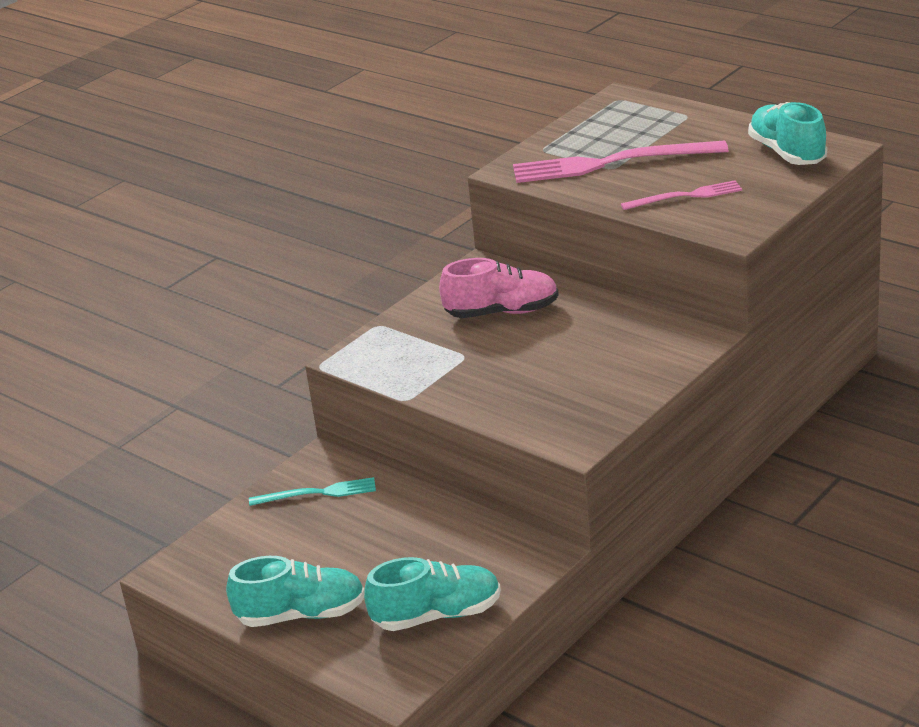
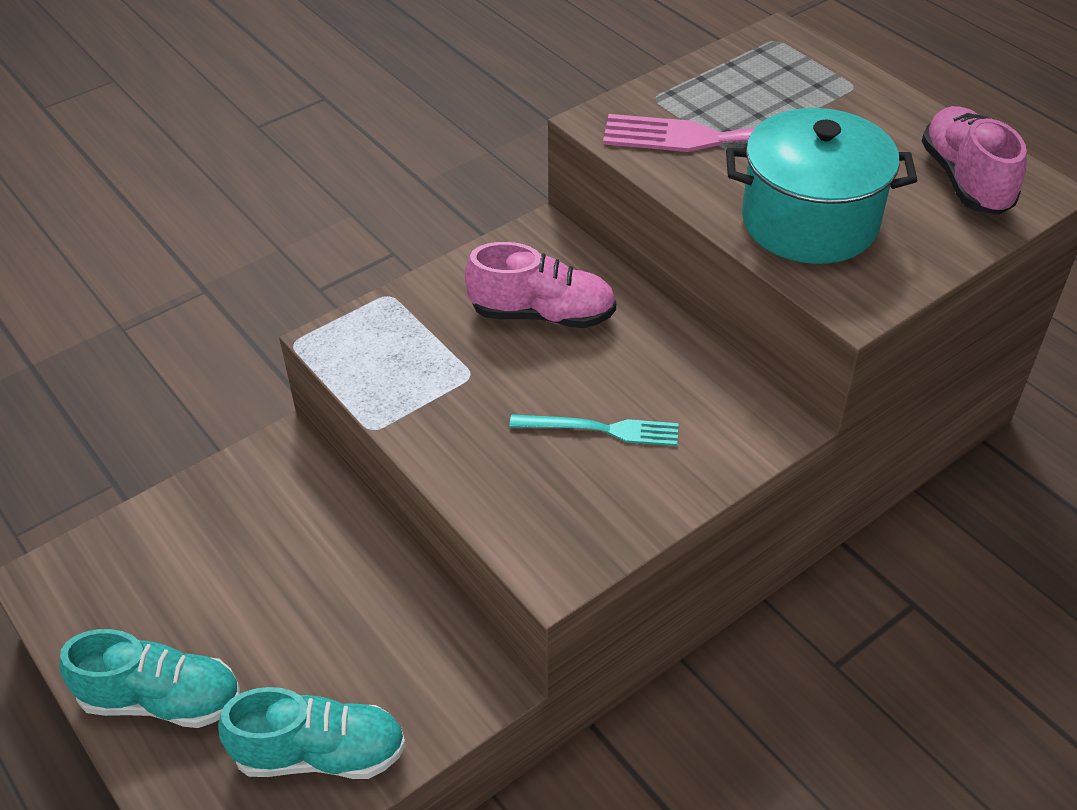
camera: 10 degrees right, 15 degrees up
turquoise fork [249,477,376,506] -> turquoise fork moved to [510,414,679,446]
pink fork [621,180,742,210] -> turquoise pot [726,108,917,264]
turquoise shoe [748,102,827,165] -> pink shoe [922,106,1027,215]

